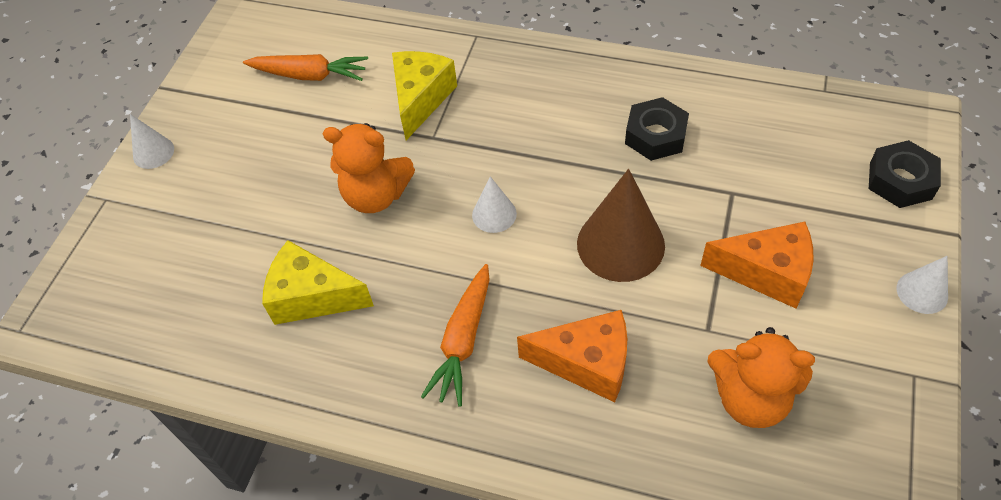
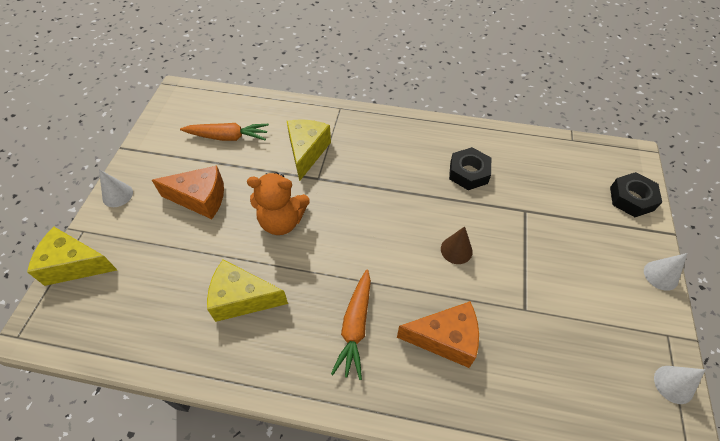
camera: 10 degrees left, 0 degrees up
white cone [472,176,517,233] -> white cone moved to [654,366,706,404]
brown cone [577,169,665,282] -> brown cone [441,226,473,264], size x0.53
orange cheese [700,222,814,308] -> orange cheese moved to [152,166,224,219]
orange teddy bear [707,327,815,428] -> none
none -> yellow cheese [27,227,117,286]

